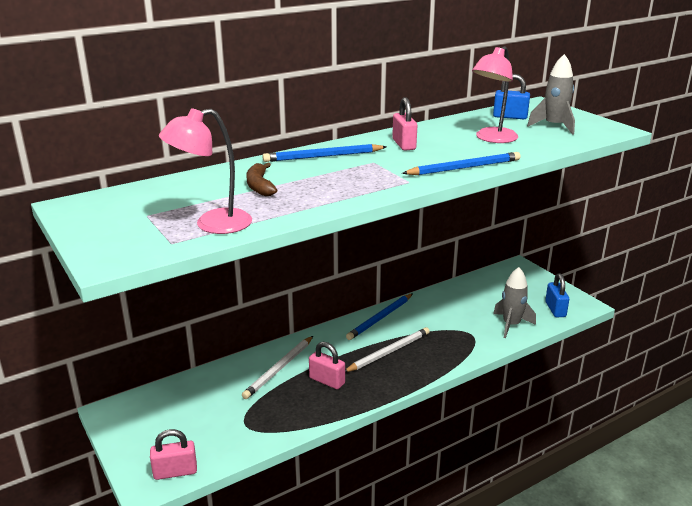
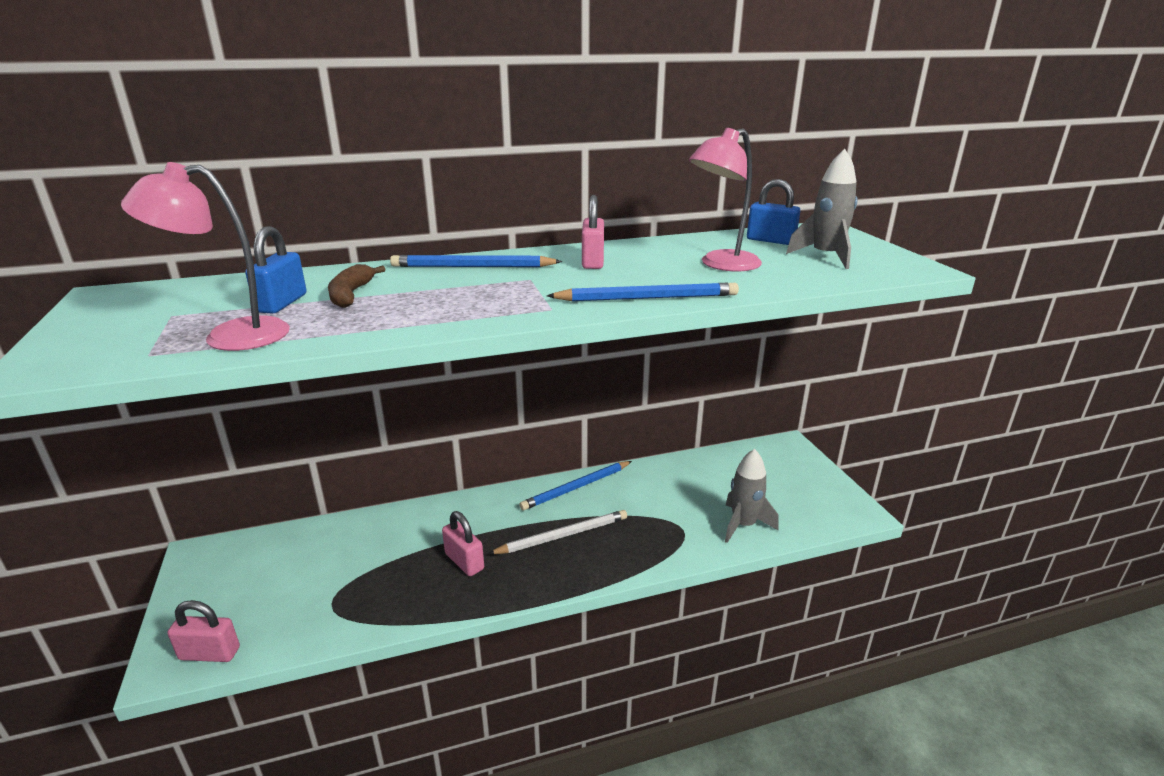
camera: 15 degrees right, 0 degrees up
white pencil [242,336,313,399] -> none
blue padlock [545,273,569,317] -> blue padlock moved to [245,226,306,314]

